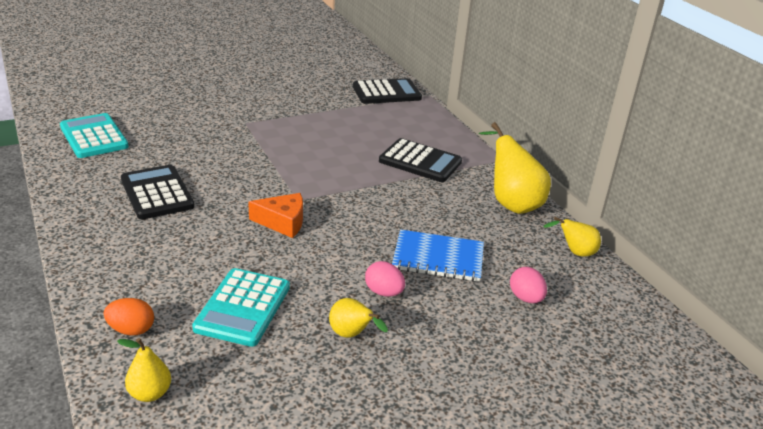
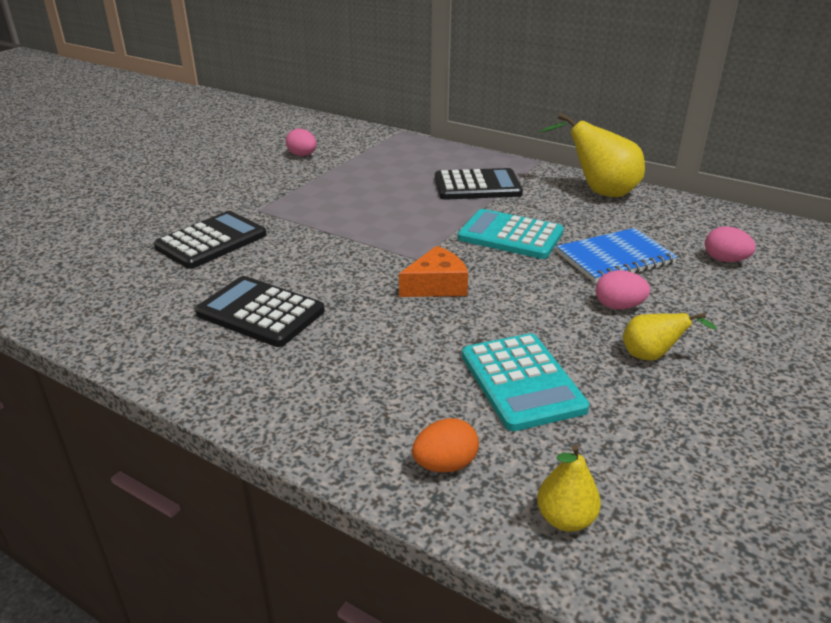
camera: 30 degrees left, 0 degrees up
turquoise calculator [60,113,129,158] -> turquoise calculator moved to [458,209,564,259]
black calculator [353,78,422,104] -> black calculator moved to [154,211,266,269]
yellow pear [543,217,601,257] -> none
none -> pink egg [286,128,317,156]

